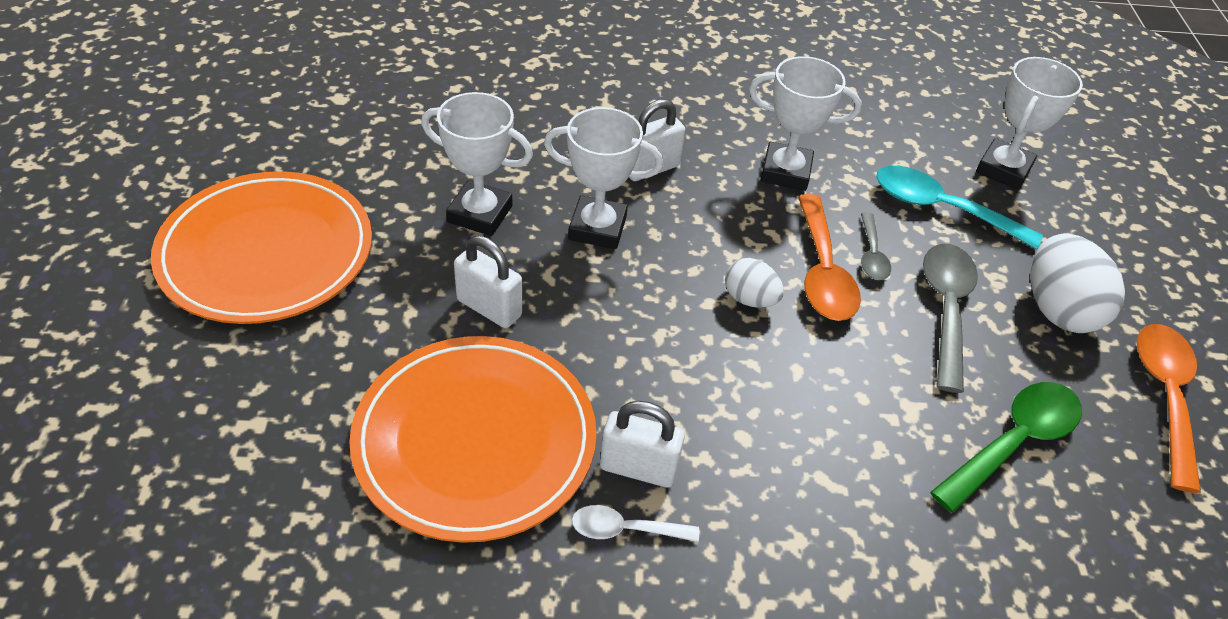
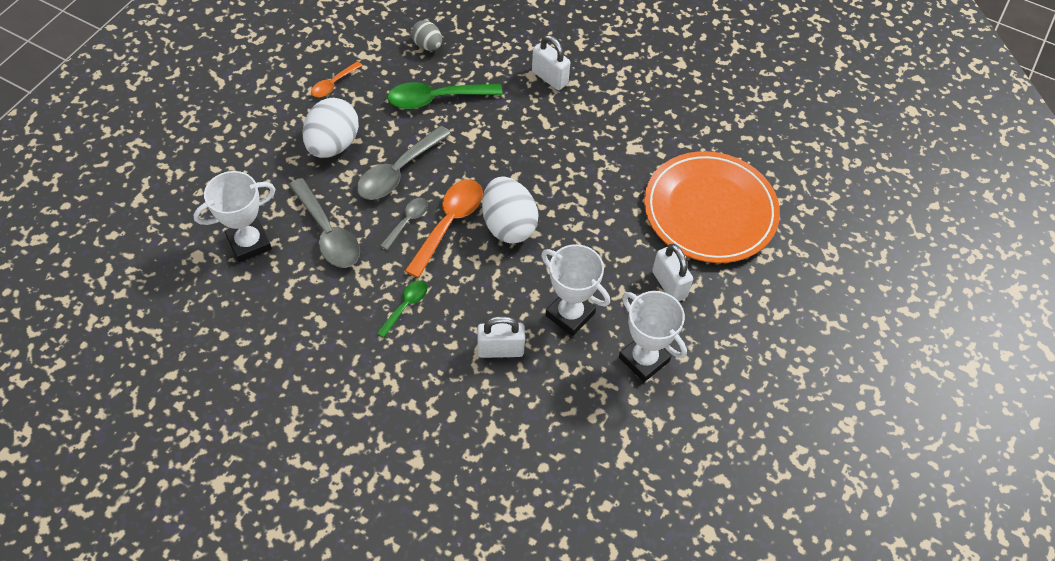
camera: 150 degrees left, 10 degrees up
orange plate [151,171,372,324] -> none
white spoon [572,505,699,542] -> none
white padlock [600,401,685,488] -> white padlock moved to [532,35,570,90]
white egg [725,258,784,308] -> white egg [482,177,539,244], size x1.75
white trophy [749,56,862,191] -> green spoon [377,281,427,338]
turquoise spoon [876,166,1043,249] -> grey spoon [289,178,360,268]
orange spoon [1137,324,1201,493] -> orange spoon [311,61,363,97], size x0.56
none -> grey egg [411,20,442,51]

